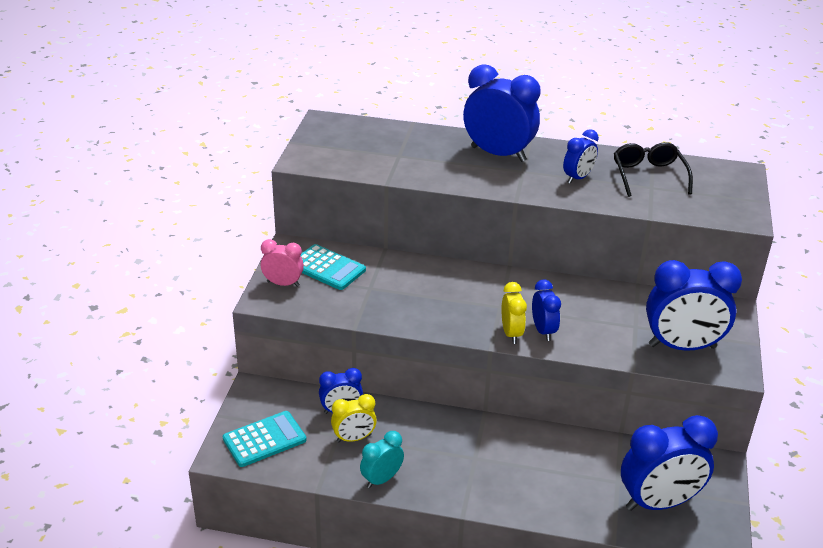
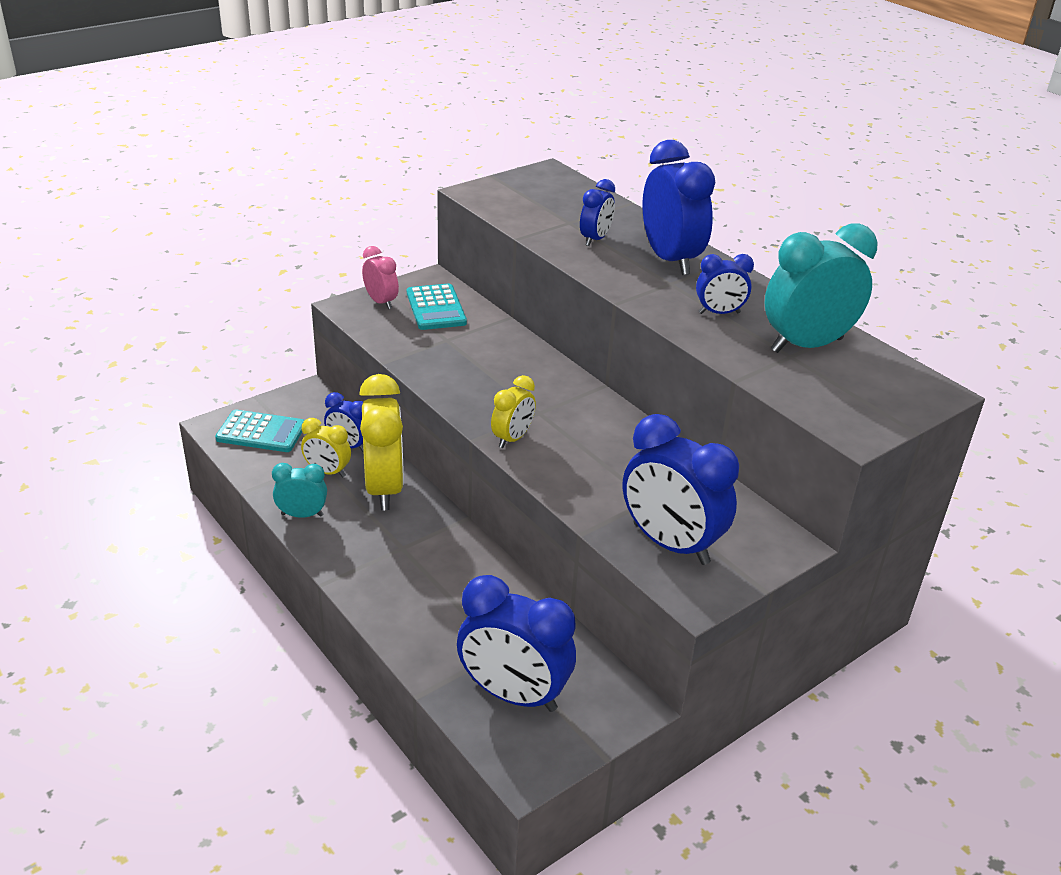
camera: 40 degrees right, 0 degrees up
blue clock [532,279,561,341] -> blue clock moved to [580,179,615,246]
black glasses [614,142,693,197] -> turquoise clock [764,224,878,353]
none -> yellow clock [359,374,404,510]

